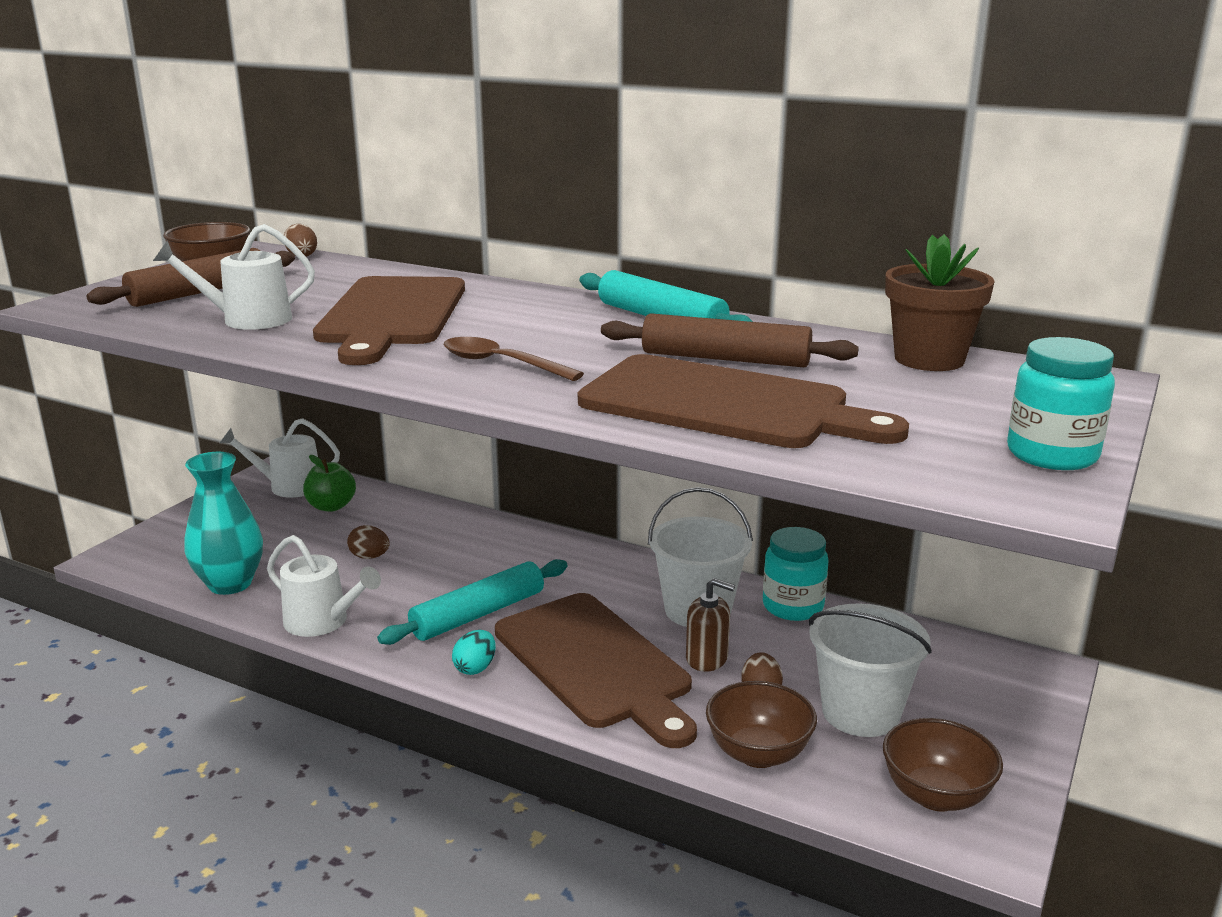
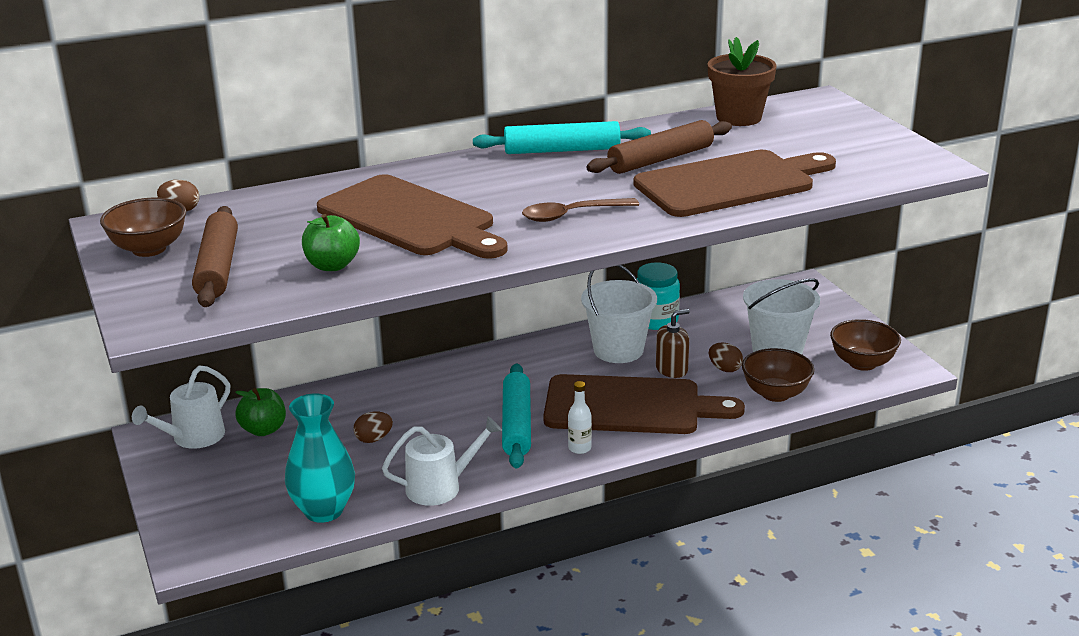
camera: 50 degrees left, 5 degrees up
white watering can [153,224,315,330] -> green apple [302,214,360,271]
turquoise egg [452,630,496,675] -> white bottle [568,381,592,454]
turquoise jar [1007,337,1115,470] -> none

